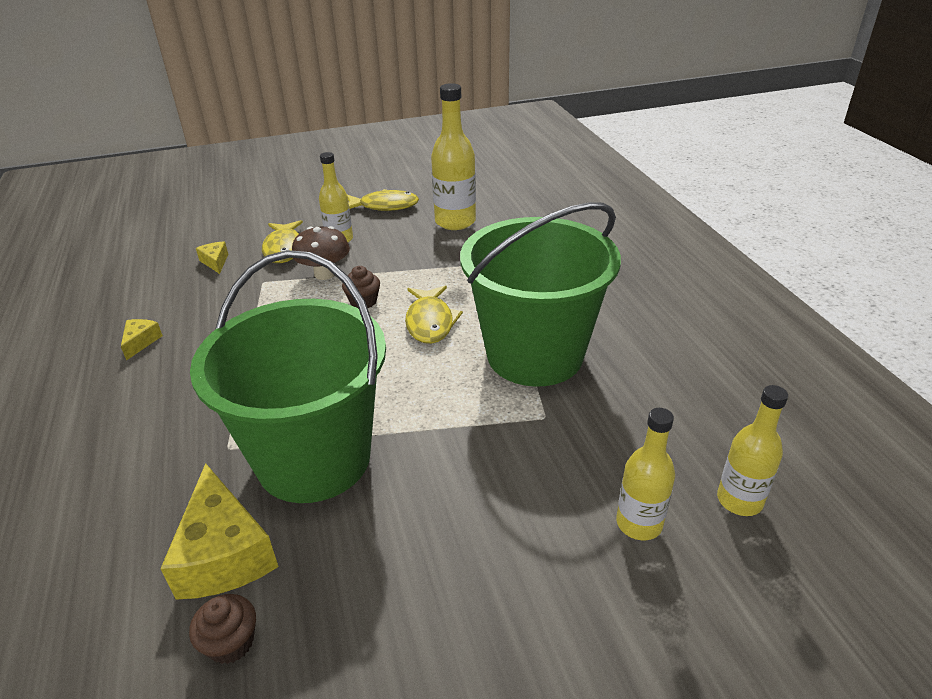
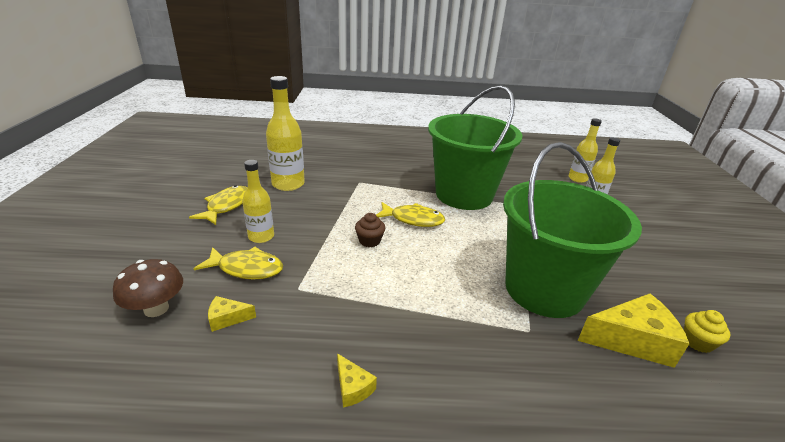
camera: 75 degrees left, 5 degrees down
yellow cheese [121,319,163,360] -> yellow cheese turned 150 degrees counterclockwise [337,353,377,408]
brown cupcake [189,594,256,664] -> yellow cupcake [684,310,730,353]
brown mushroom [292,226,350,280] -> brown mushroom moved to [113,259,183,317]

